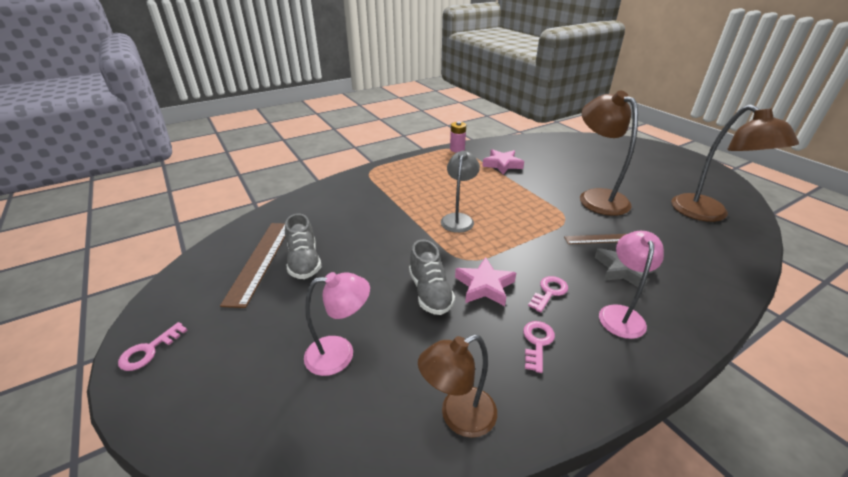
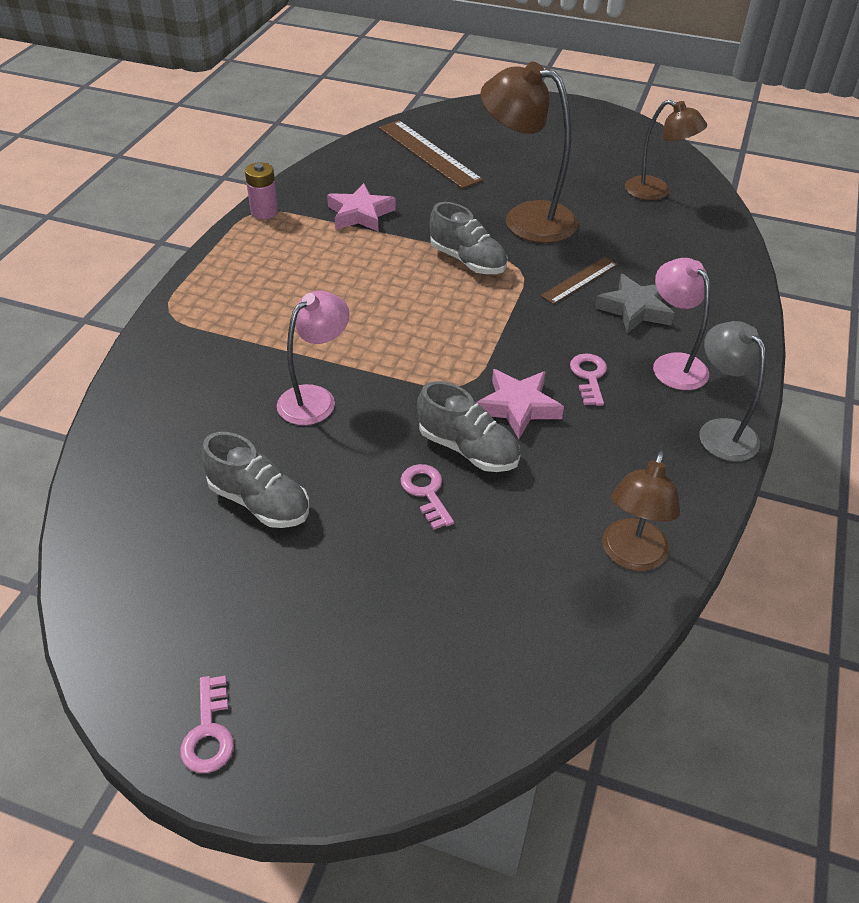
camera: 40 degrees left, 10 degrees up
brown ruler [220,223,285,308] -> brown ruler moved to [379,120,483,189]
pink lamp [304,272,370,376] -> pink lamp moved to [277,291,350,425]
grey lamp [441,151,480,233] -> grey lamp moved to [699,321,766,461]
pink key [523,321,555,373] -> pink key moved to [400,464,454,530]
brown lamp [671,104,799,222] -> brown lamp [625,100,707,200], size x0.64
none -> grey shoe [430,202,507,274]

